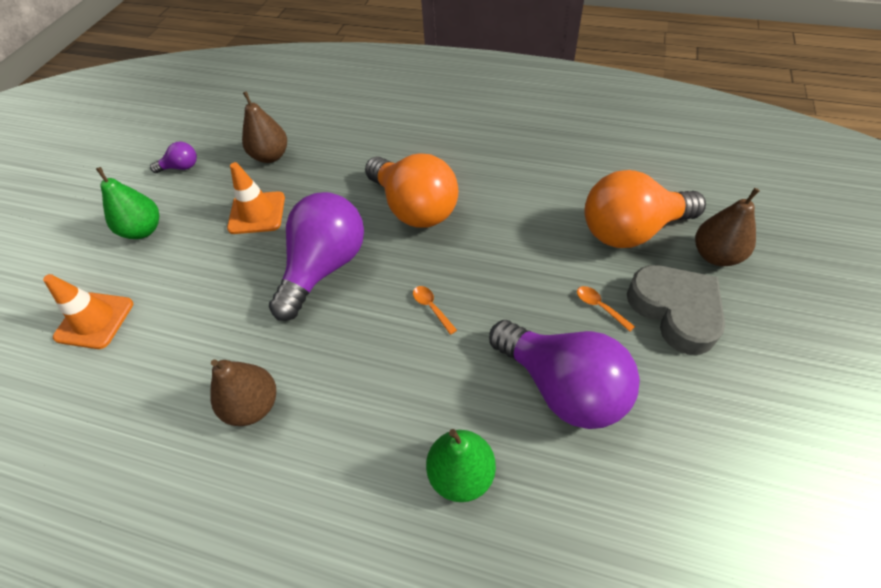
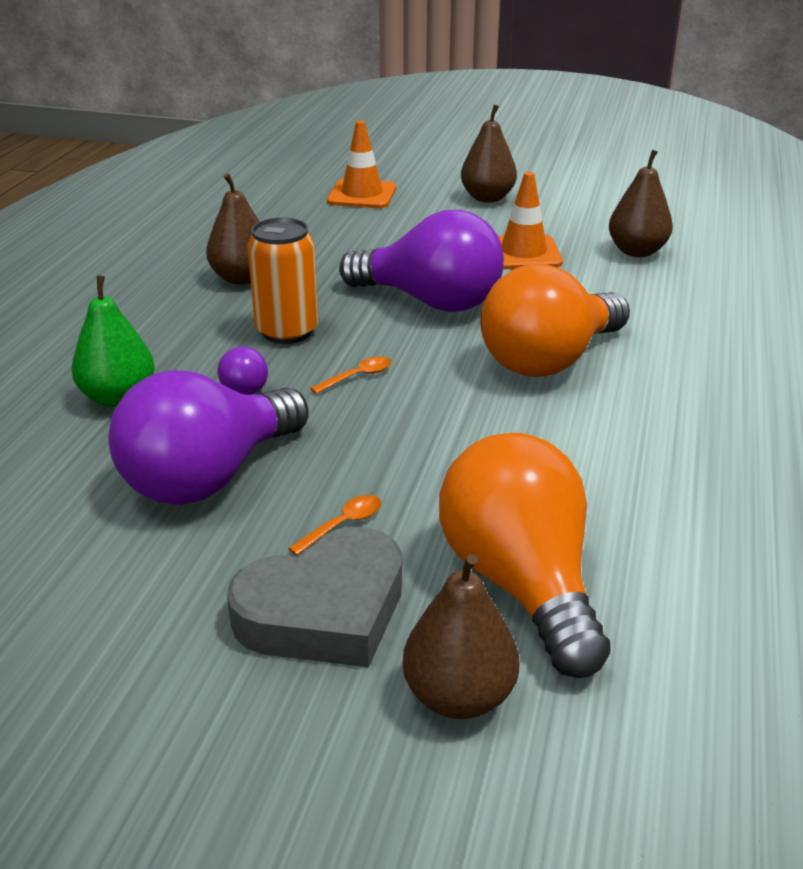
camera: 85 degrees right, 20 degrees down
green pear [96,167,159,239] -> brown pear [461,104,517,203]
purple light bulb [150,142,197,173] -> purple light bulb moved to [218,347,268,395]
none -> orange can [248,217,318,344]

